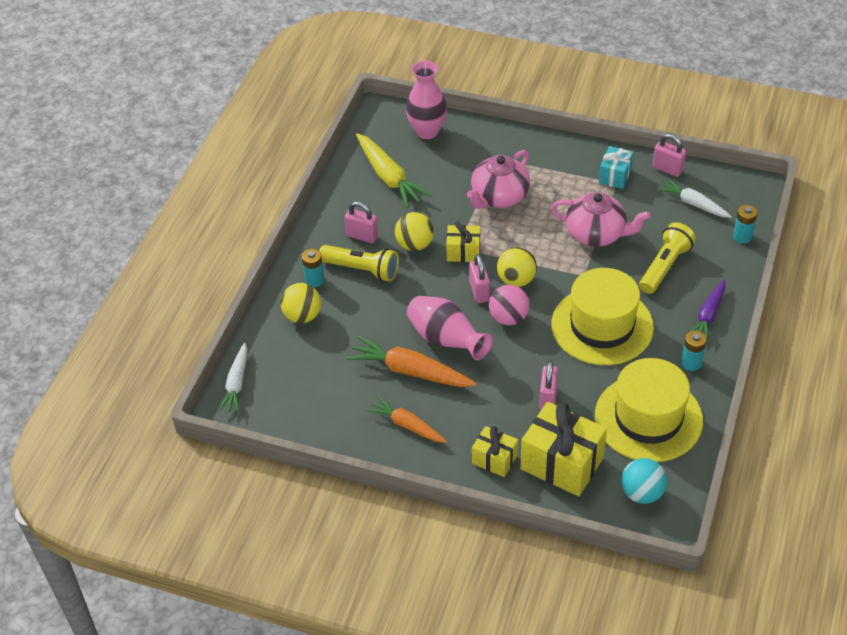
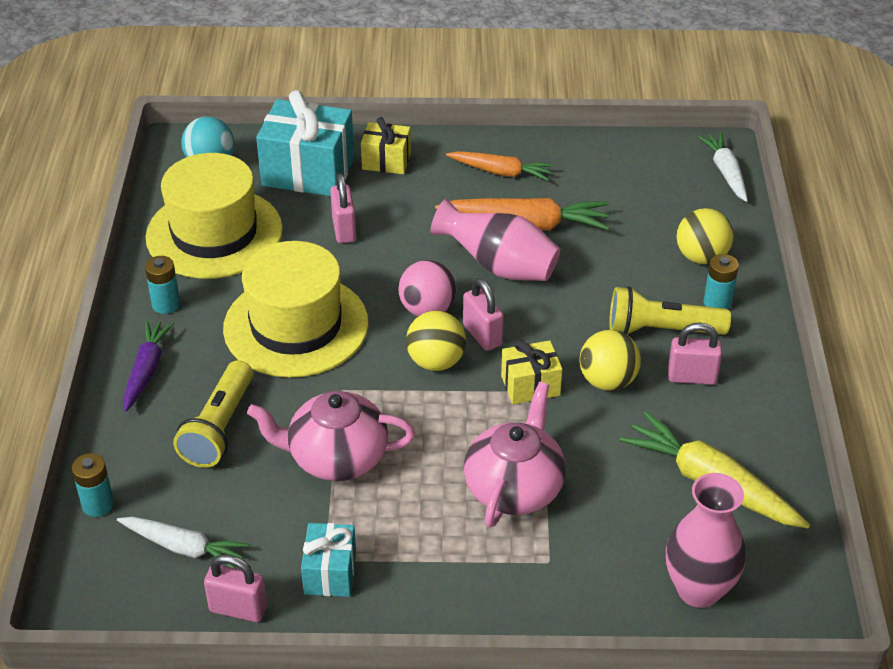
camera: 160 degrees right, 5 degrees down
yellow gift [520,402,607,496] -> turquoise gift [256,90,354,196]

